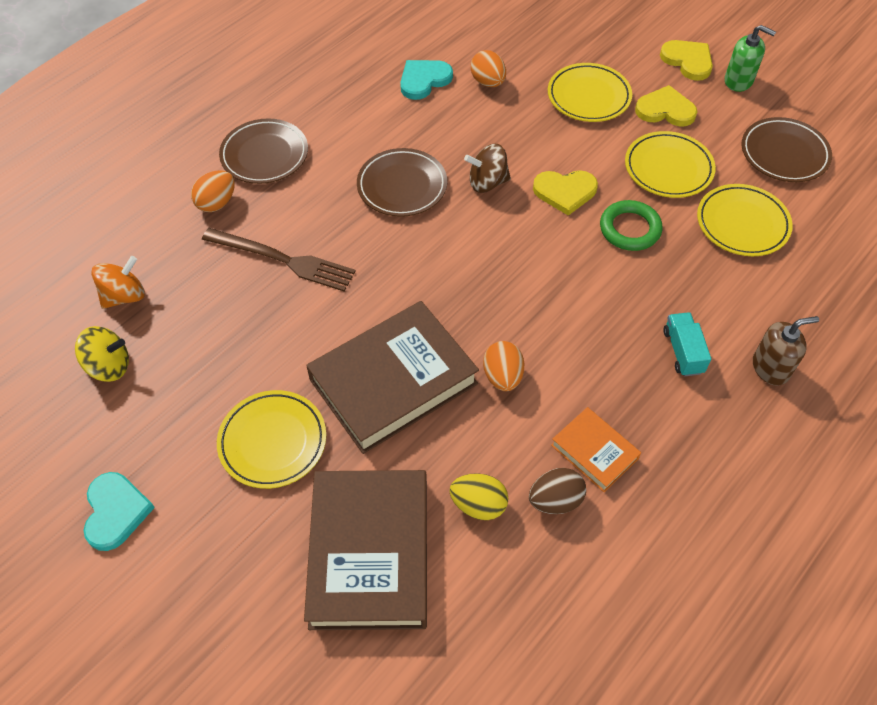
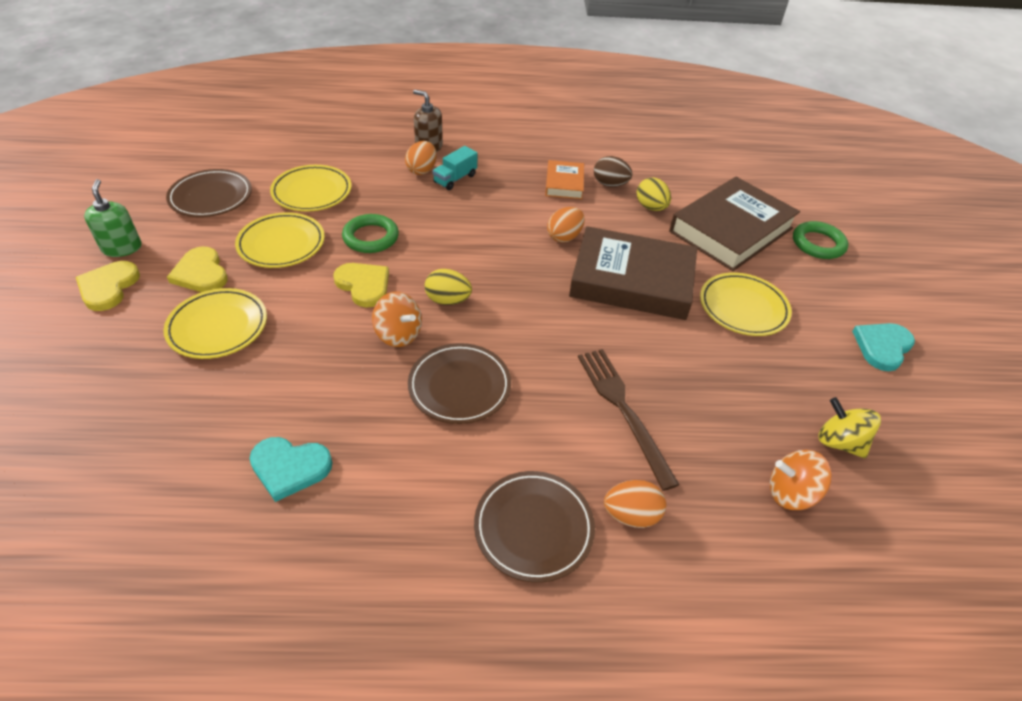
camera: 135 degrees left, 10 degrees down
brown spinning top [464,144,511,193] -> orange spinning top [372,292,422,347]
orange egg [471,50,506,87] -> orange egg moved to [405,141,437,175]
none -> yellow egg [424,269,472,305]
none -> green ring [793,221,848,259]

